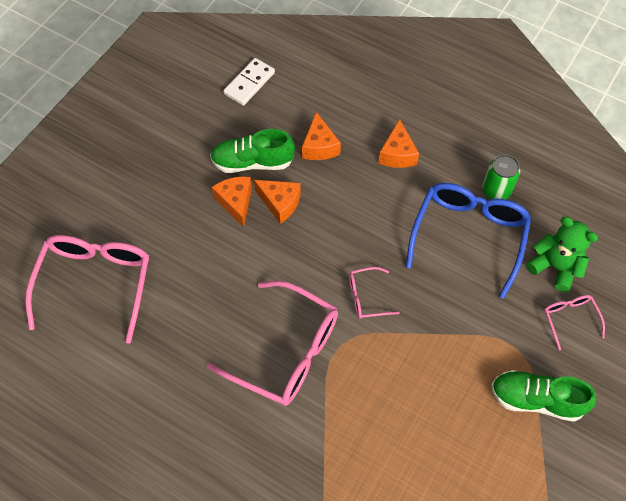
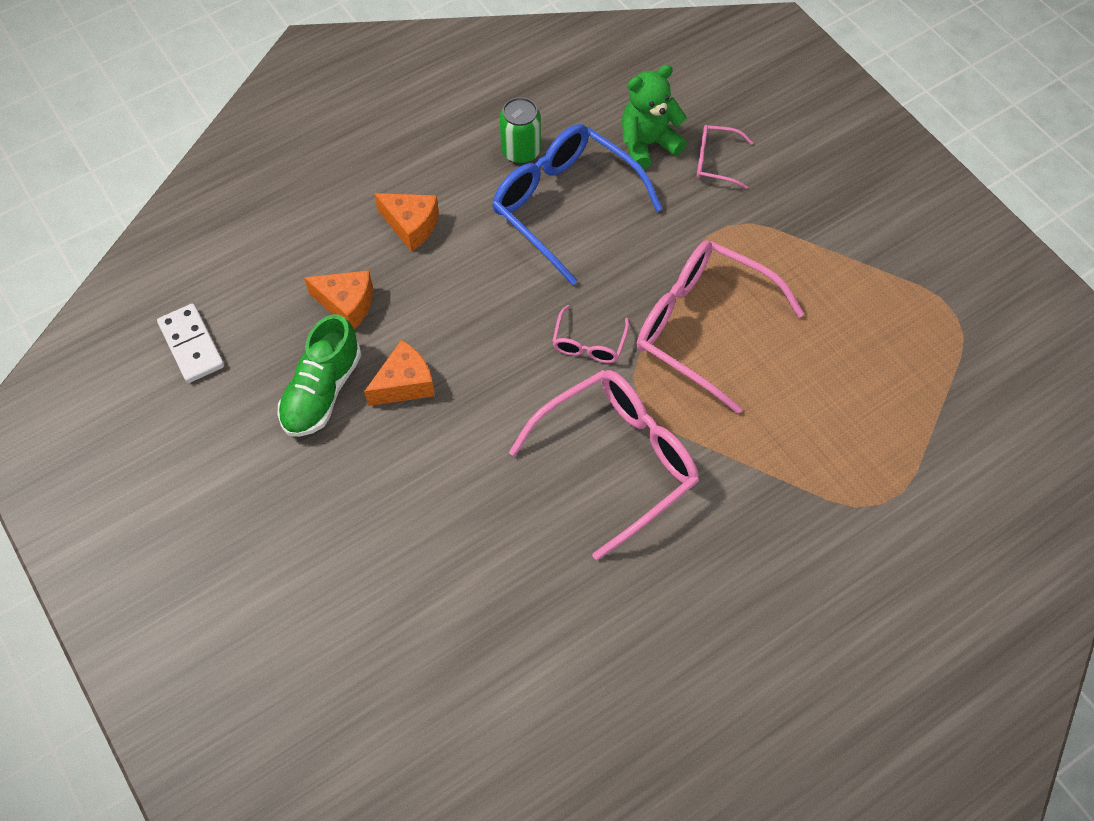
camera: 65 degrees left, 0 degrees up
pink glasses [25,235,149,344] -> pink glasses moved to [637,240,804,414]
orange cheese [212,176,252,227] -> none
green shoe [491,370,596,422] -> none

